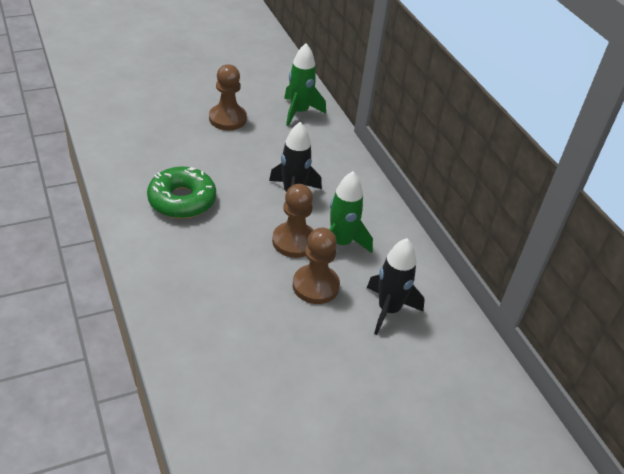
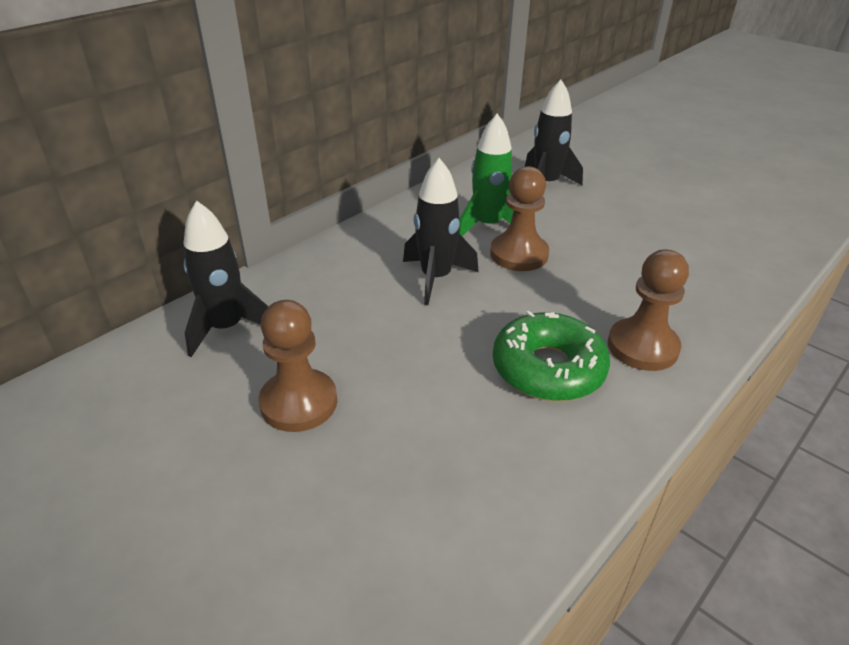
camera: 110 degrees left, 5 degrees down
green rocket [284,43,326,126] -> black rocket [183,201,269,357]
brown pawn [293,228,340,304] -> brown pawn moved to [608,250,689,371]

